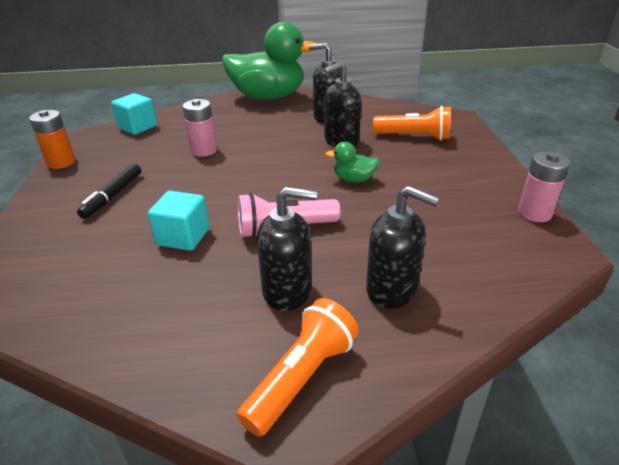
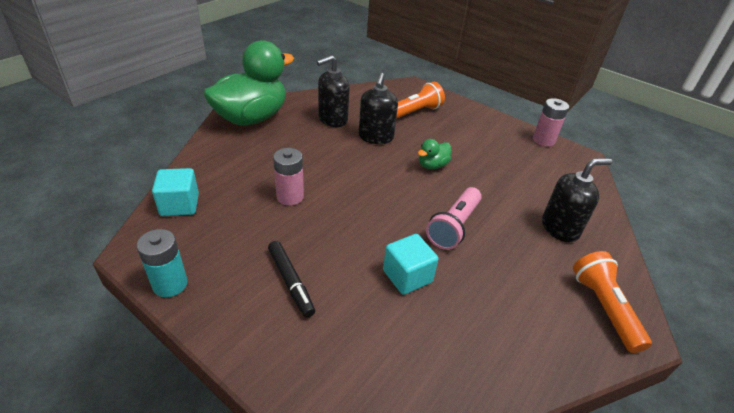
camera: 50 degrees left, 5 degrees up
orange battery [29,110,76,169] -> turquoise battery [137,229,188,297]
black soap dispenser [257,187,317,311] -> none

